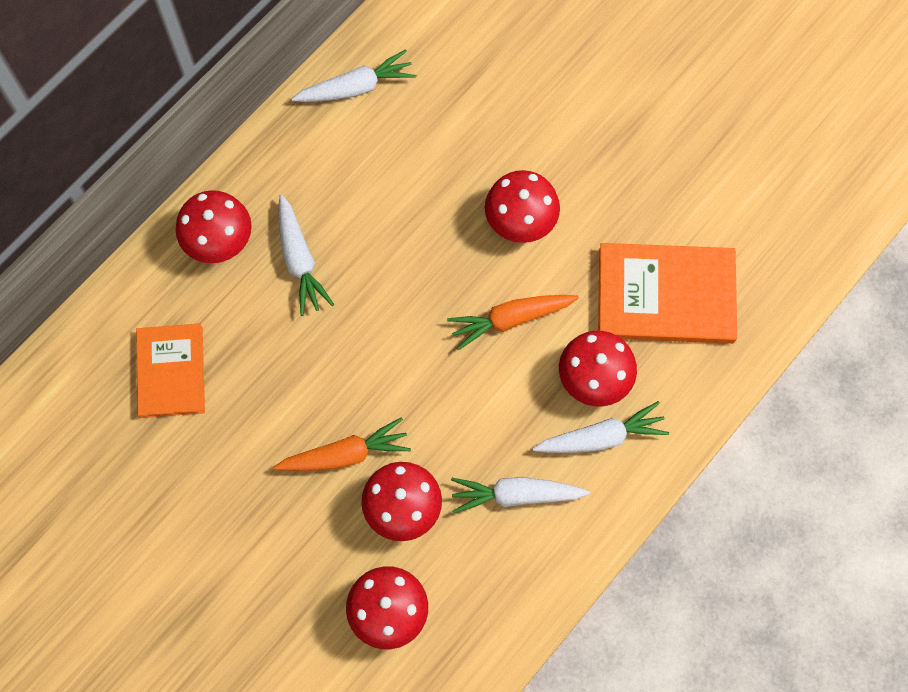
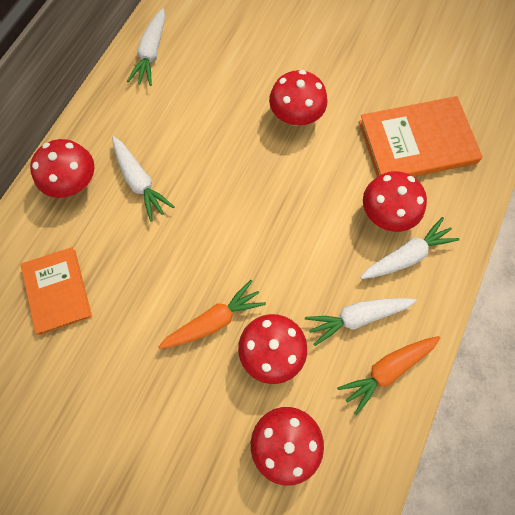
camera: 15 degrees left, 0 degrees up
white carrot [291,49,416,102] -> white carrot turned 135 degrees clockwise [127,8,165,86]
orange carrot [447,295,579,350] -> orange carrot moved to [337,336,440,415]

